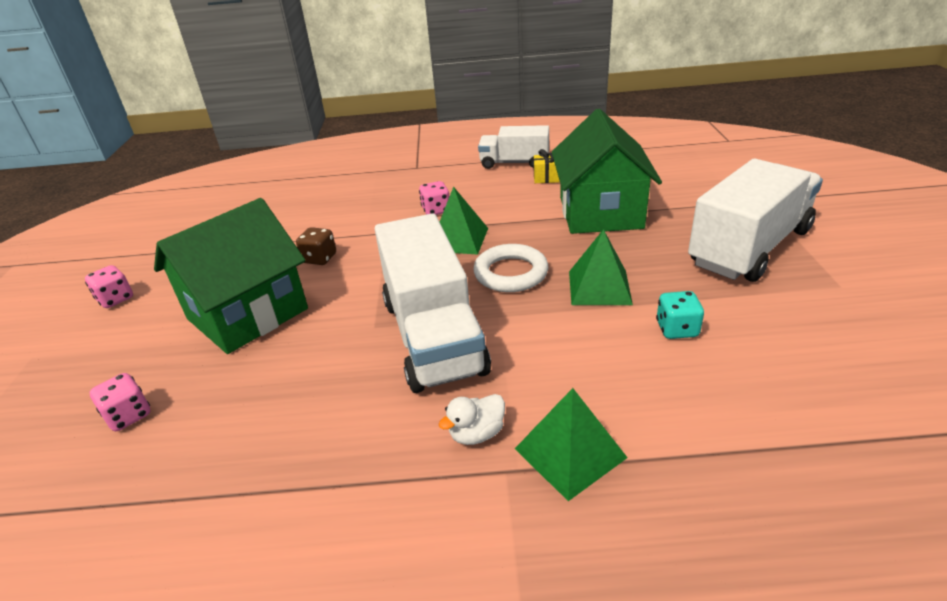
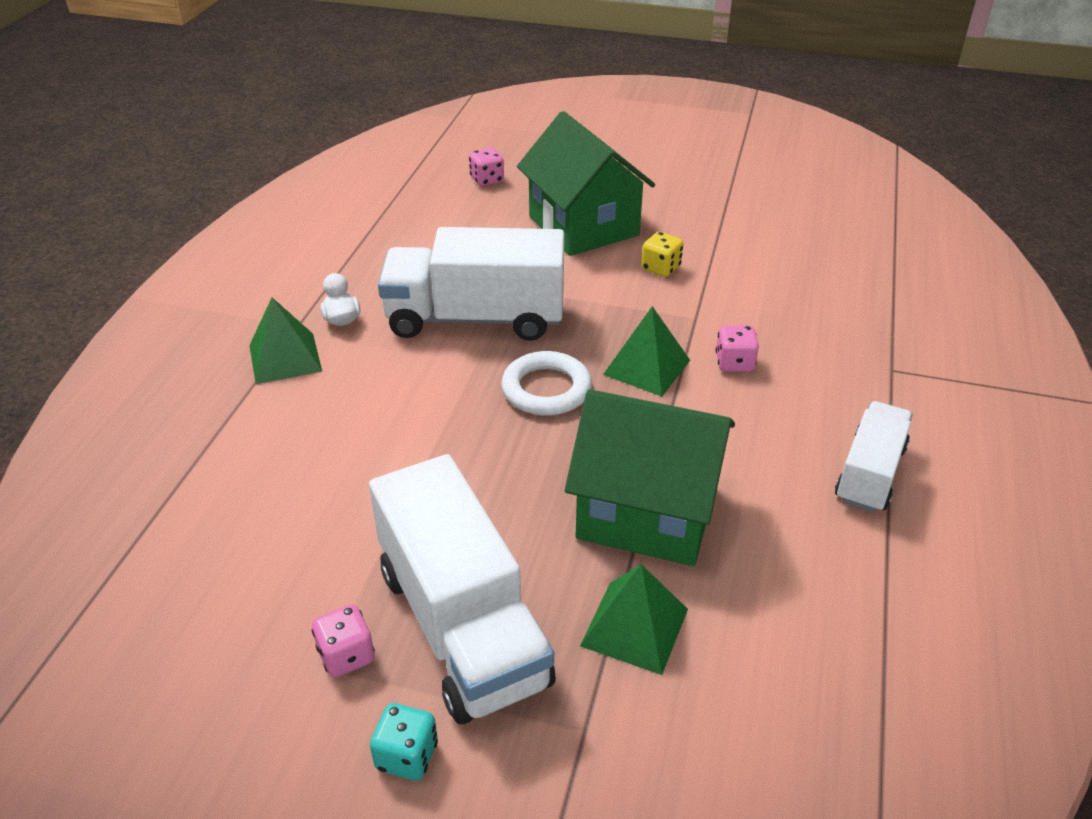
camera: 105 degrees right, 5 degrees up
pink dice [85,265,133,308] -> pink dice moved to [312,605,375,678]
brown dice [296,227,336,265] -> yellow dice [641,232,683,277]
yellow gift [534,149,560,183] -> none
green pyramid [569,229,633,305] -> green pyramid moved to [580,564,688,675]
turquoise dice [656,291,704,339] -> turquoise dice moved to [370,703,438,780]

